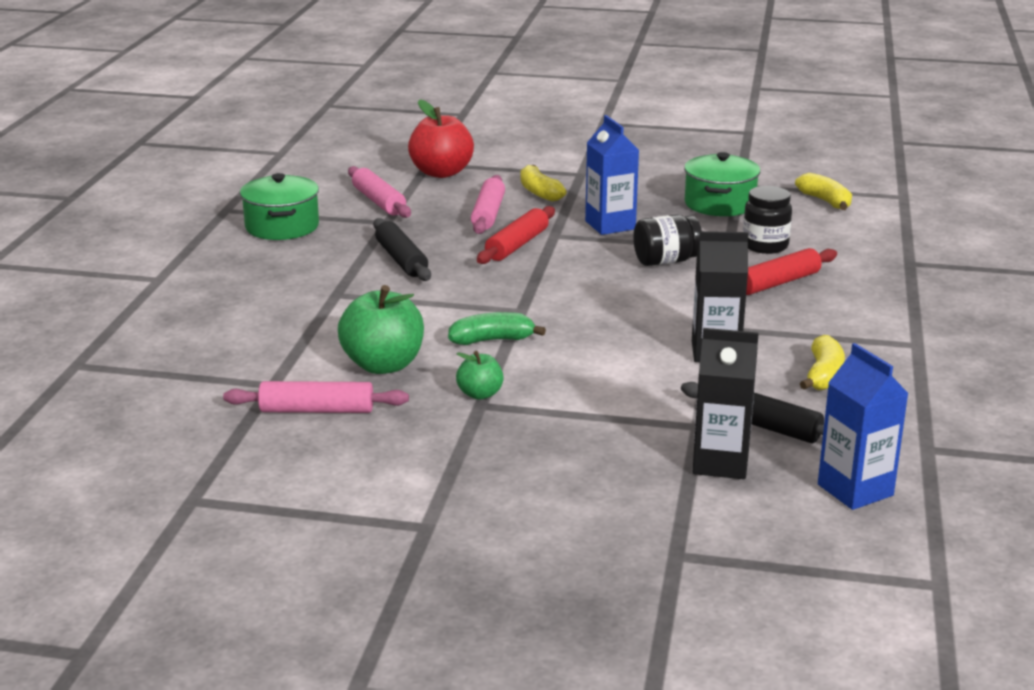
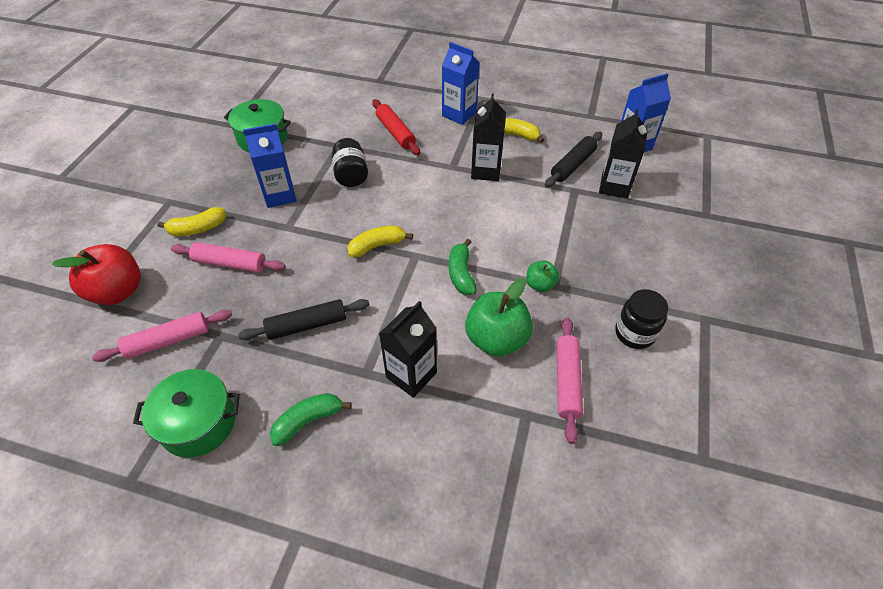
camera: 85 degrees left, 25 degrees up
red rolling pin [477,206,555,264] -> none
black jar [743,186,792,254] -> black jar moved to [615,289,668,349]
yellow banana [795,173,852,210] -> yellow banana moved to [347,225,413,257]
none -> green banana [270,393,352,446]
none -> black carton [379,301,437,398]
none -> blue carton [442,42,480,125]

